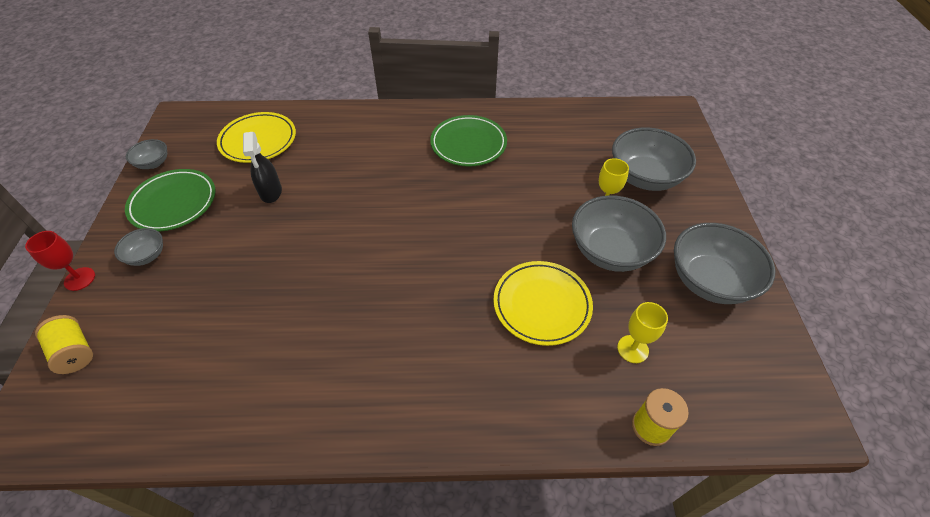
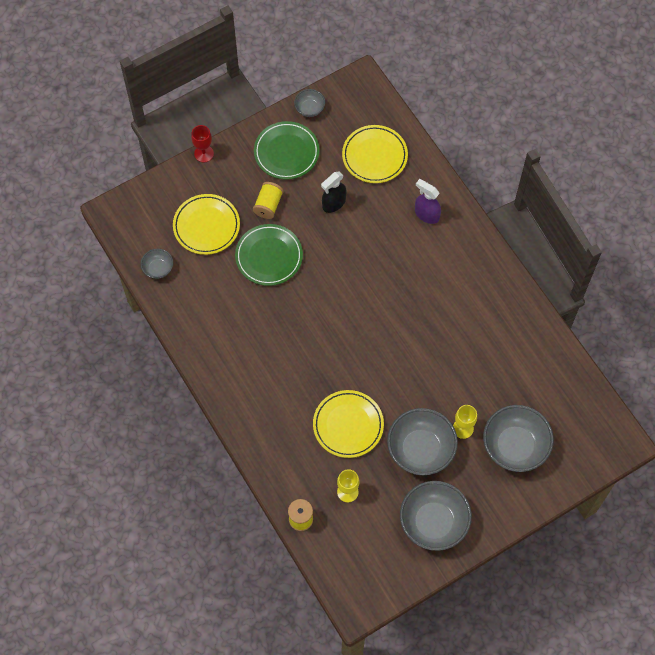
camera: 60 degrees right, 15 degrees up
yellow spool [35,315,93,374] -> yellow spool moved to [253,182,283,219]
grey bowl [114,228,163,266] -> grey bowl moved to [141,249,173,279]
green plate [430,115,507,167] -> green plate moved to [235,224,303,286]
none -> yellow plate [173,194,240,255]
none -> purple spray bottle [415,179,441,224]

